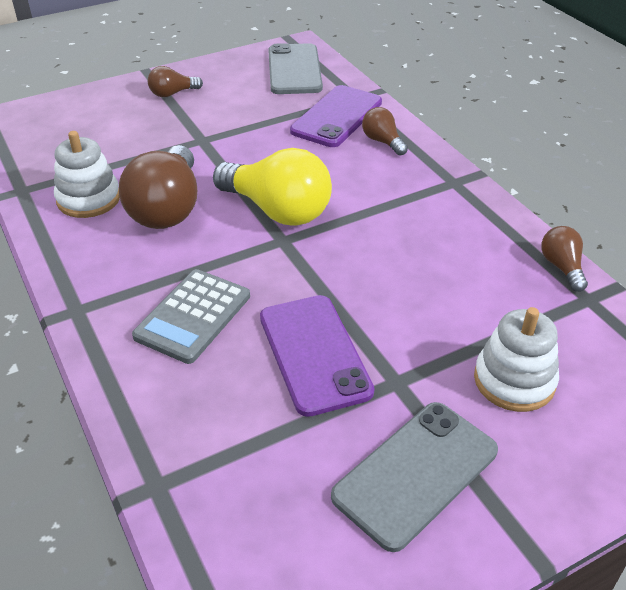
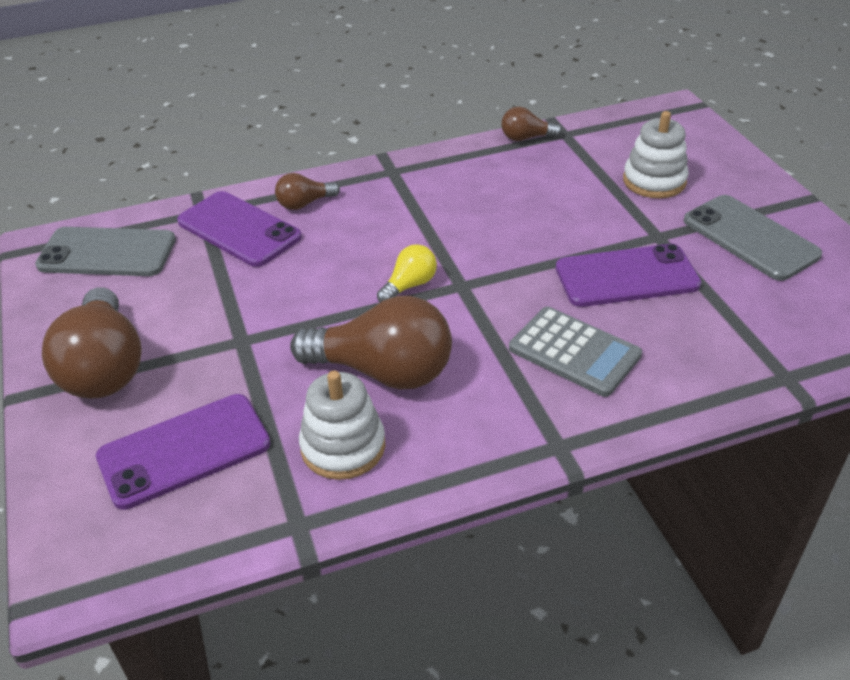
camera: 80 degrees left, 0 degrees up
brown light bulb [148,66,203,97] -> brown light bulb [42,287,142,399], size x2.03
yellow light bulb [213,148,332,226] -> yellow light bulb [377,244,437,302], size x0.49
none -> purple phone [96,394,270,510]

